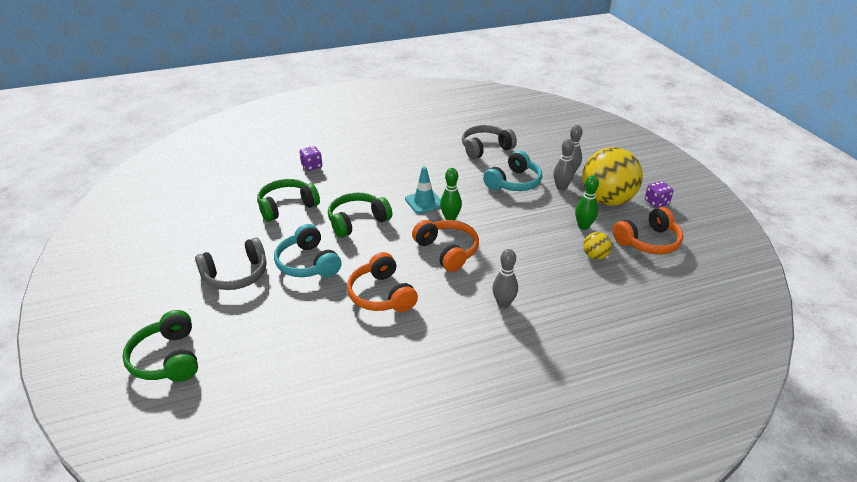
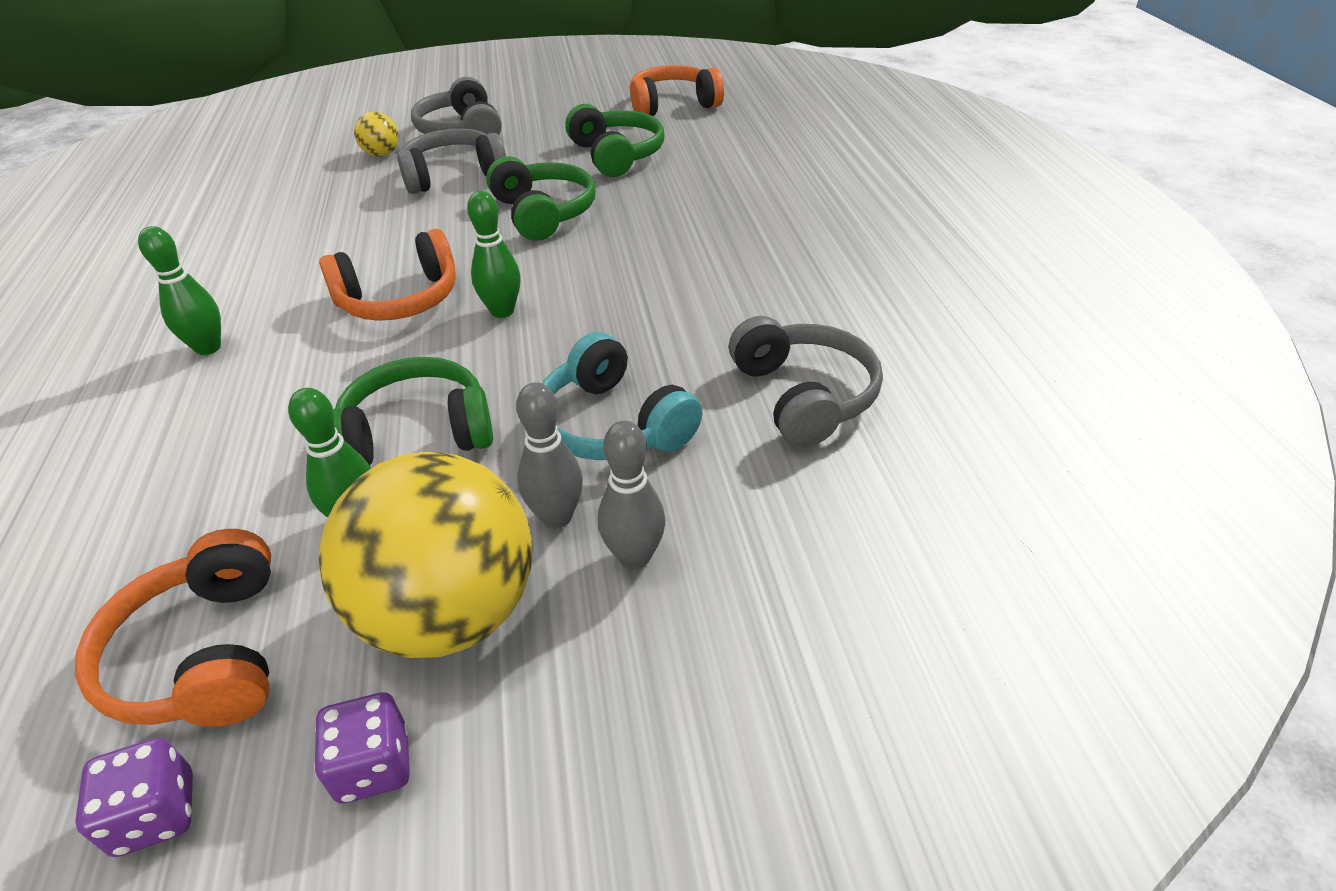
camera: 100 degrees right, 5 degrees up
green headphones [122,310,198,382] -> green headphones moved to [333,357,493,465]
turquoise headphones [274,224,342,277] -> grey headphones [397,128,506,194]
purple dice [299,146,322,171] -> purple dice moved to [75,737,193,857]
orange headphones [347,252,418,312] -> orange headphones moved to [630,65,724,116]
turquoise traffic cone [405,166,441,214] -> none
grey bowling pin [492,249,518,308] -> green bowling pin [138,226,221,355]
yellow ball [583,232,612,260] -> yellow ball moved to [354,112,399,157]

